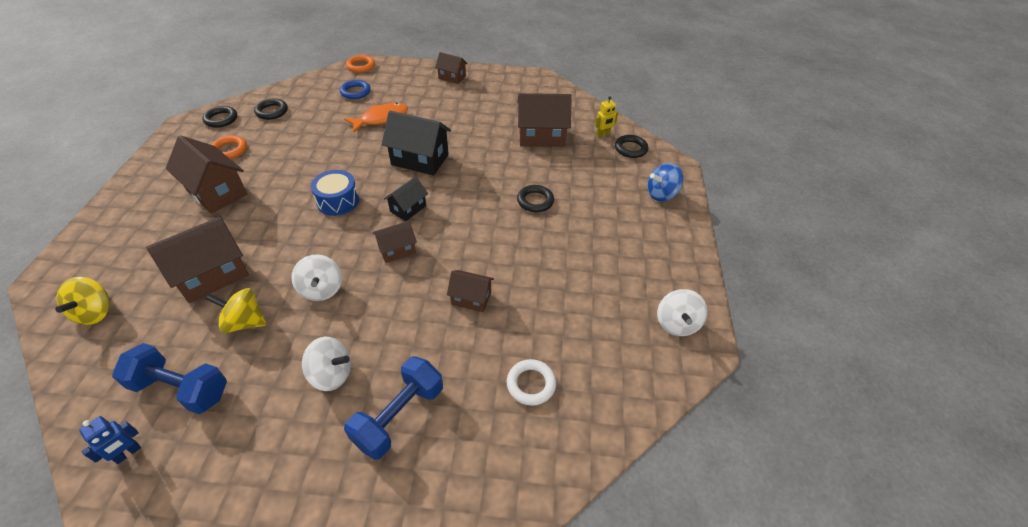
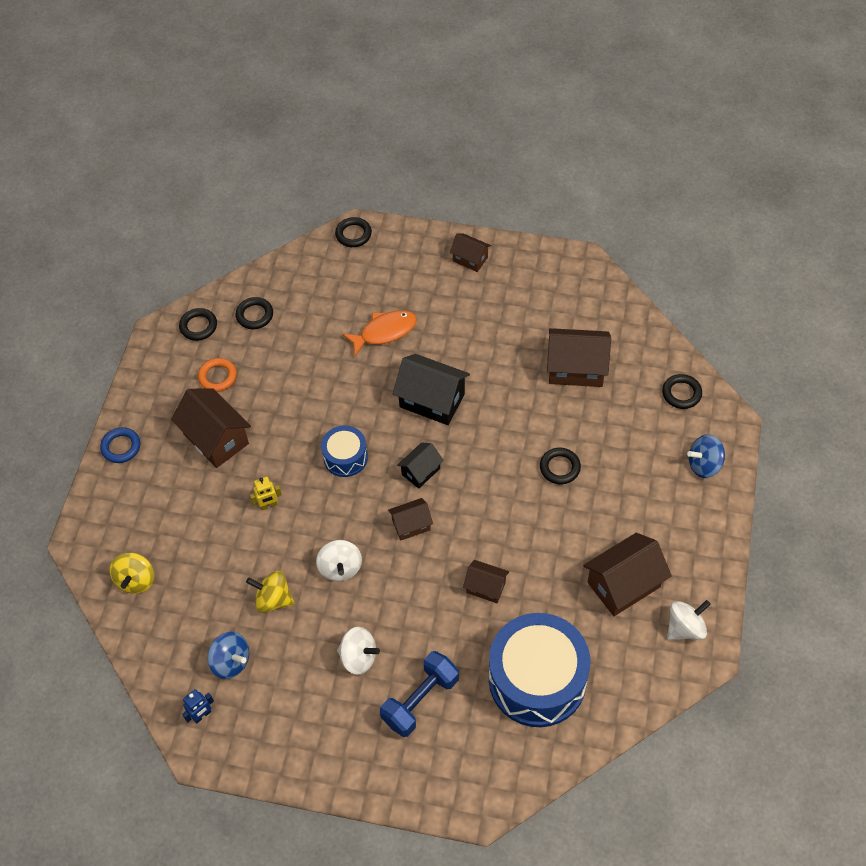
camera: 10 degrees right, 10 degrees up
blue dumbbell [112,343,227,414] -> blue spinning top [208,632,249,679]
brown house [146,217,249,303] -> brown house moved to [583,533,672,616]
blue ring [340,80,371,99] -> blue ring moved to [100,427,140,463]
orange ring [346,55,375,73] -> black ring [335,217,372,247]
white ring [507,359,556,406] -> blue drum [489,613,590,727]
yellow robot [595,96,618,138] -> yellow robot moved to [250,477,282,510]
white spinning top [657,289,708,336] -> white spinning top turned 135 degrees counterclockwise [667,600,711,640]

